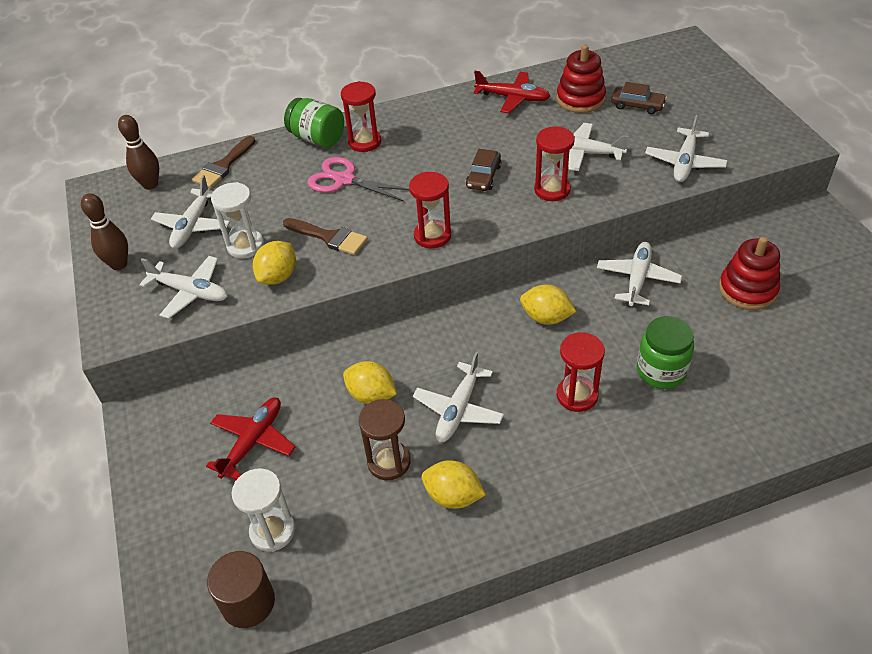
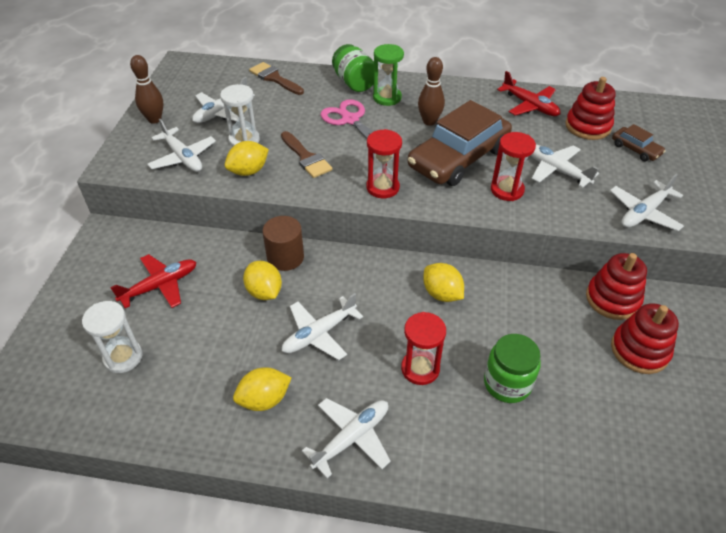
camera: 25 degrees right, 0 degrees up
brown bowling pin [118,115,159,190] -> brown bowling pin moved to [418,57,445,126]
brown brush [192,136,256,188] -> brown brush turned 75 degrees clockwise [249,62,304,95]
brown cylinder [207,551,275,628] -> brown cylinder moved to [263,216,304,271]
red hourglass [341,81,381,152] -> green hourglass [373,44,404,106]
brown hourglass [359,399,411,480] -> none
yellow lemon [422,460,486,509] -> yellow lemon turned 75 degrees counterclockwise [233,367,292,411]
brown car [466,149,501,191] -> brown car [408,100,512,186], size x2.26
white plane [597,242,682,306] -> white plane moved to [302,398,391,478]
none -> red stacking toy [586,253,647,320]

